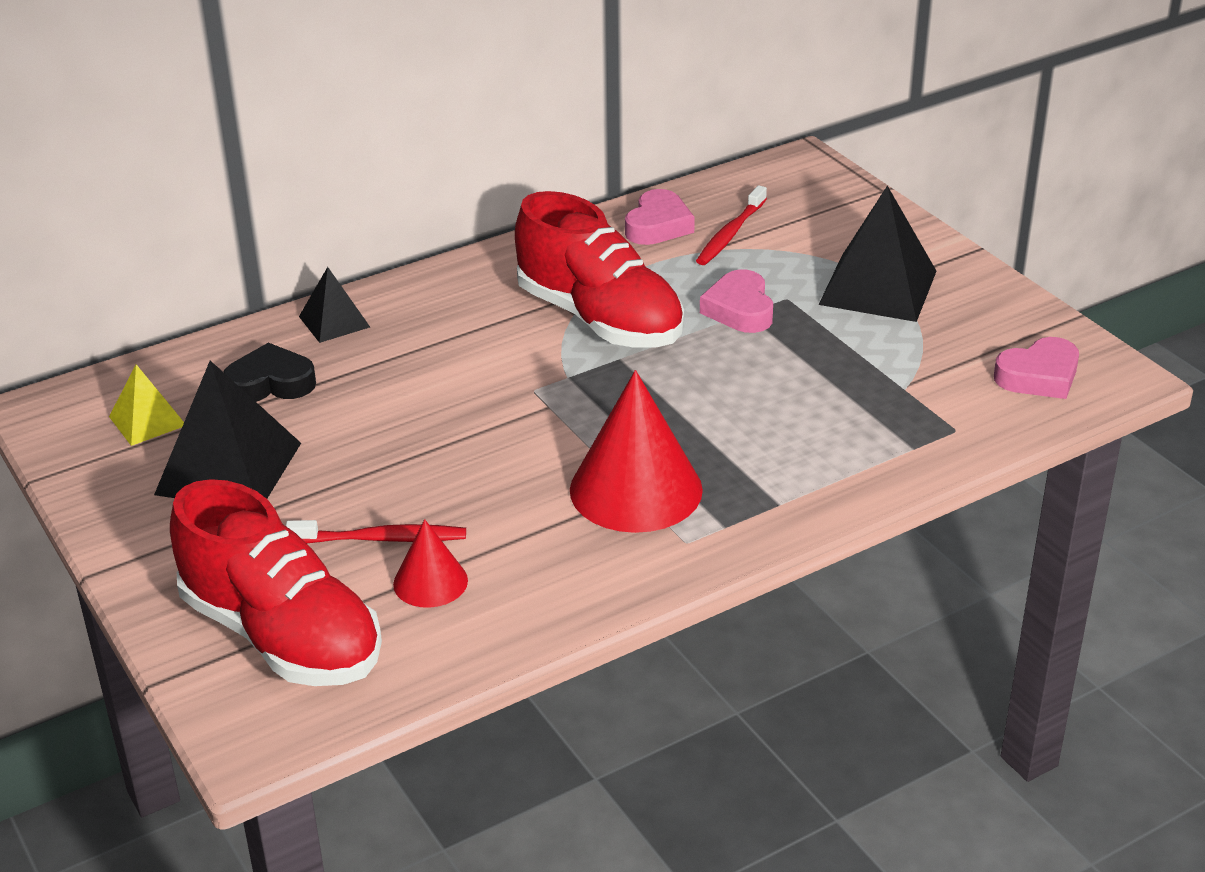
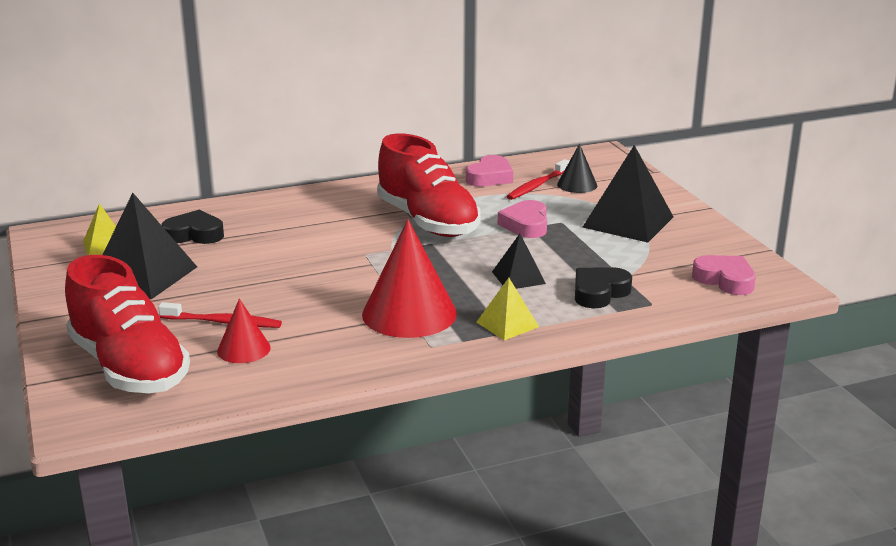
camera: 10 degrees right, 10 degrees down
black pyramid [299,267,370,343] -> black pyramid moved to [492,234,546,289]
pink heart [994,337,1079,399] -> pink heart turned 120 degrees counterclockwise [692,255,756,295]
none -> yellow pyramid [476,278,539,340]
none -> black cone [557,144,597,193]
none -> black heart [575,267,632,308]

